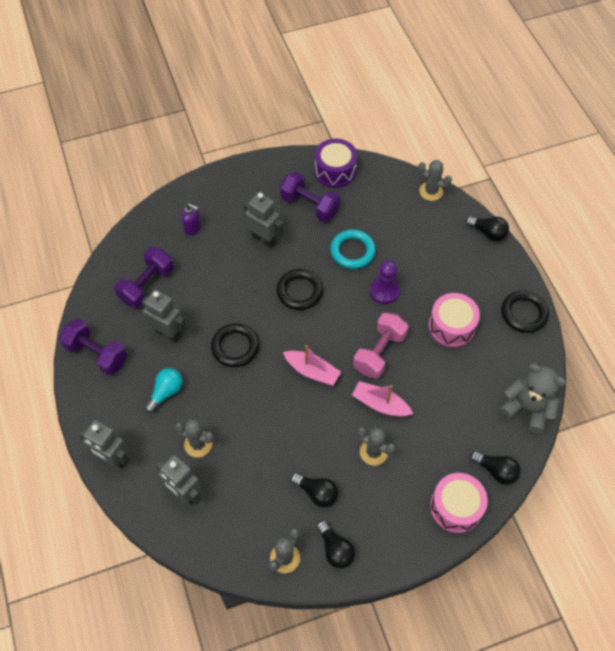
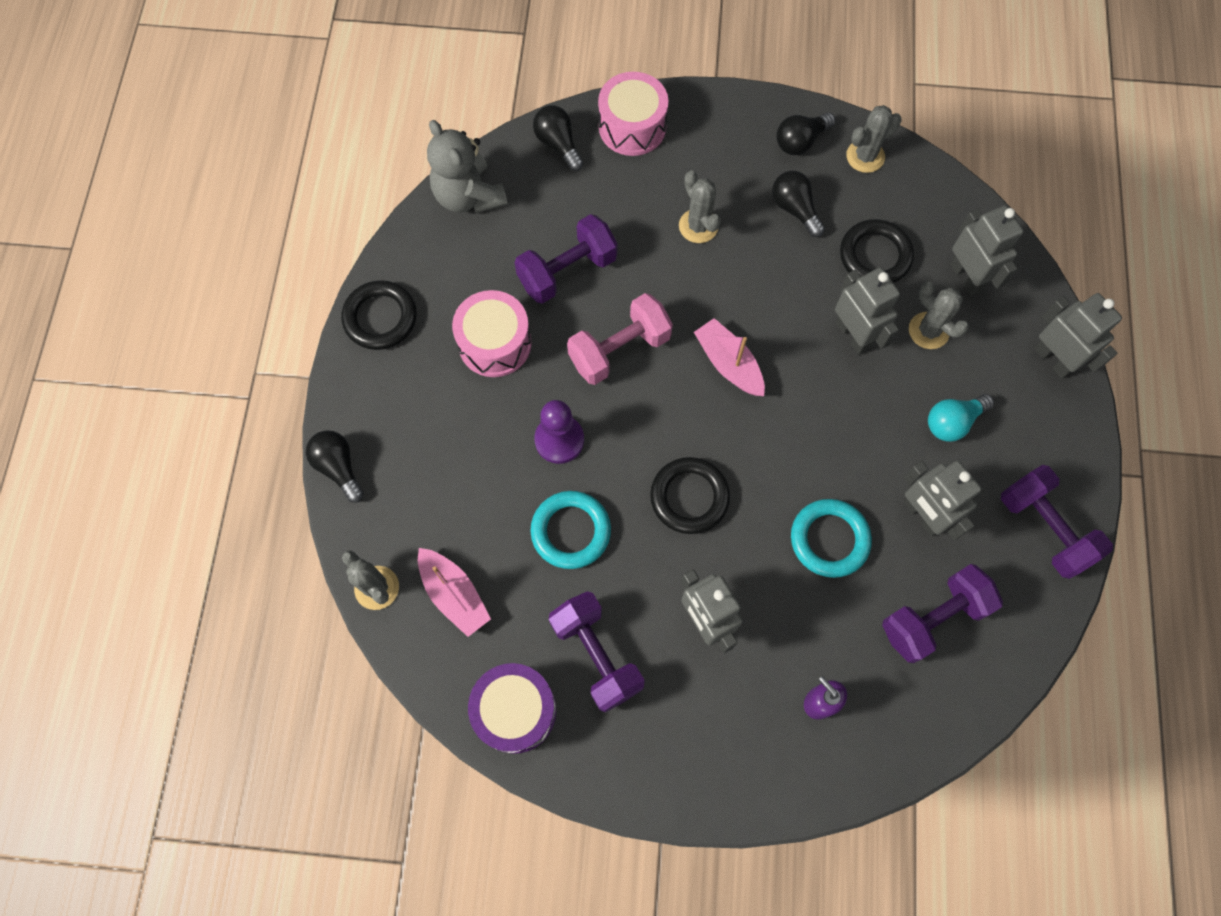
camera: 155 degrees left, 10 degrees up
black ring [211,323,259,367] -> black ring moved to [840,219,914,283]
black light bulb [317,520,355,569] -> black light bulb turned 120 degrees counterclockwise [776,112,835,155]
pink boat [352,381,413,417] -> pink boat moved to [418,548,491,637]
none -> purple dumbbell [515,214,617,304]
none -> turquoise ring [791,499,872,578]
none -> grey robot [835,267,900,355]

